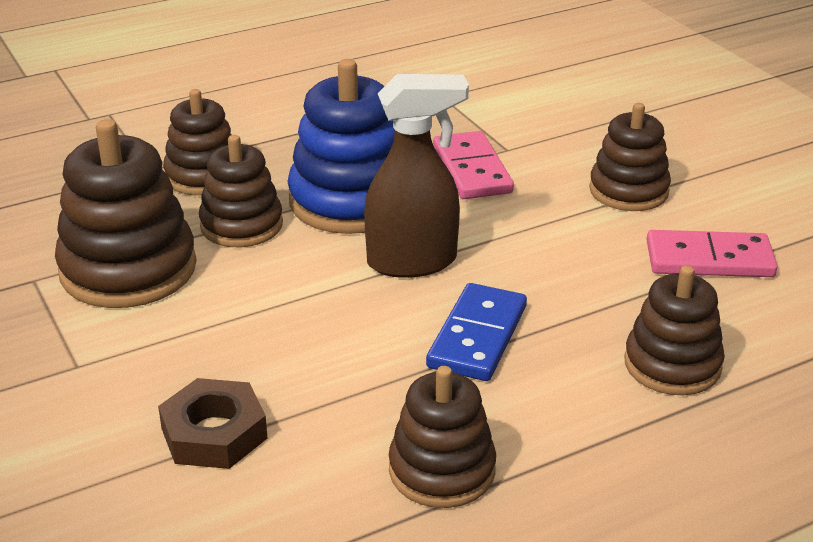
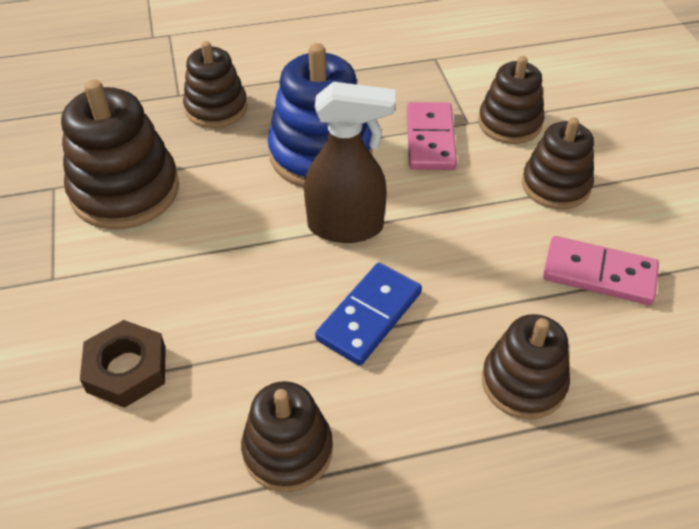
camera: 15 degrees right, 15 degrees up
brown stacking toy [199,135,283,247] -> brown stacking toy moved to [478,56,545,144]

